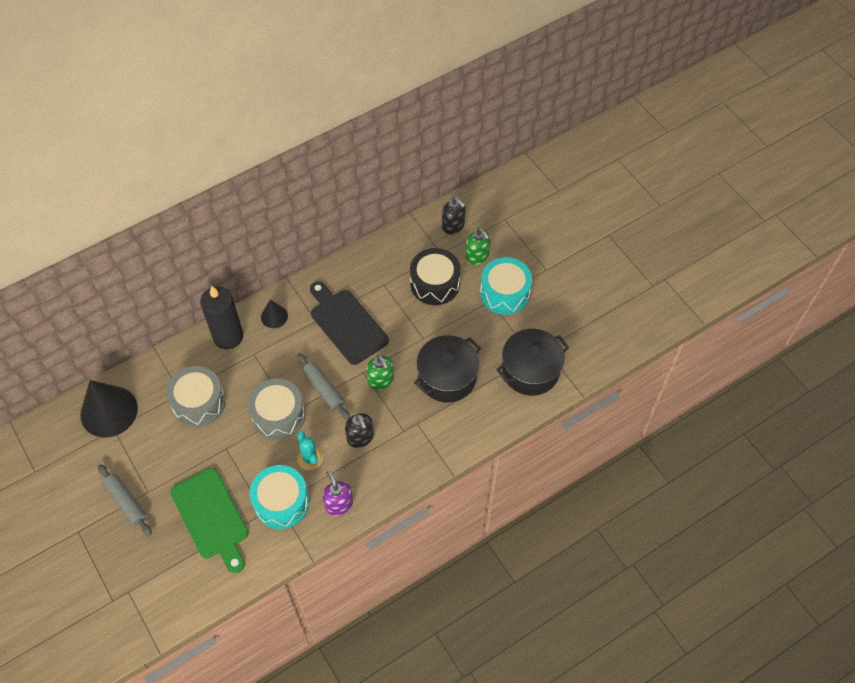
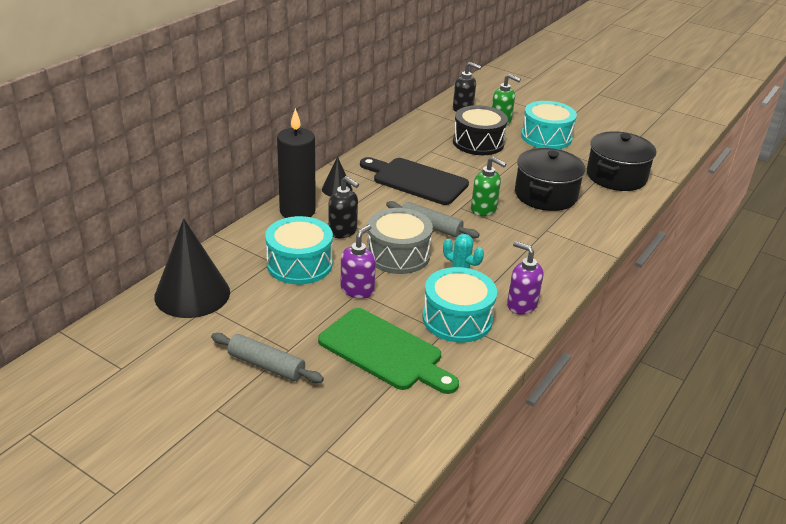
camera: 25 degrees left, 25 degrees down
grey drum [166,366,225,427] -> turquoise drum [265,216,333,284]
black soap dispenser [345,413,374,448] -> black soap dispenser moved to [328,176,359,238]
none -> purple soap dispenser [341,225,376,298]

